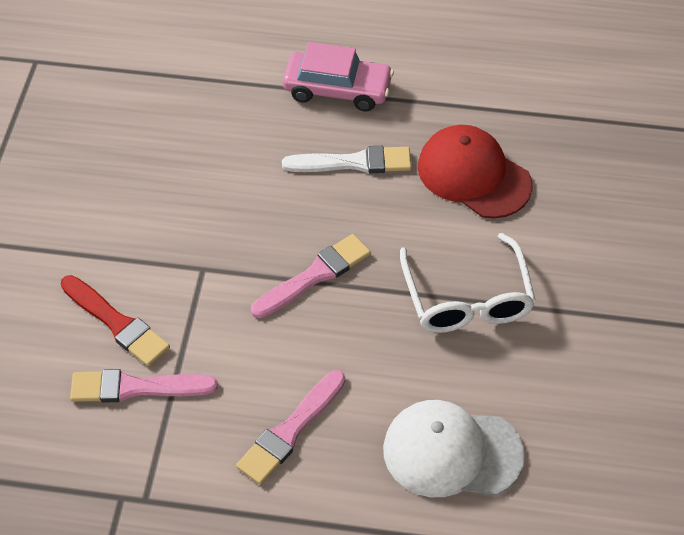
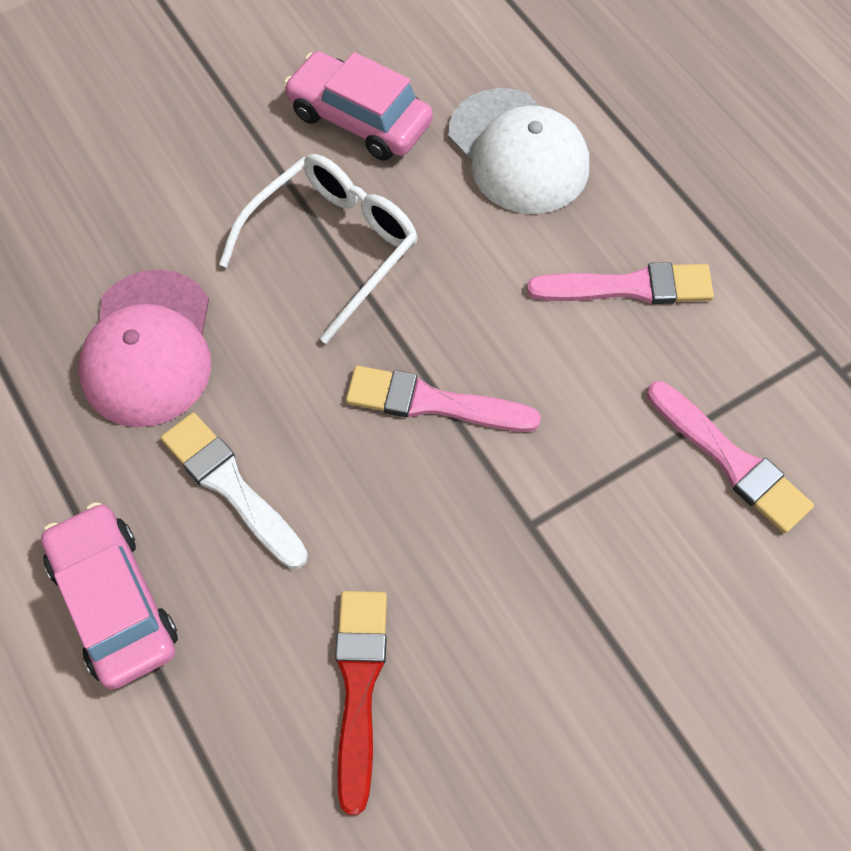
camera: 130 degrees left, 10 degrees up
red brush [61,275,170,366] -> red brush moved to [335,591,387,815]
red cap [418,125,533,218] -> pink cap [78,269,211,427]
none -> pink car [284,51,433,161]

